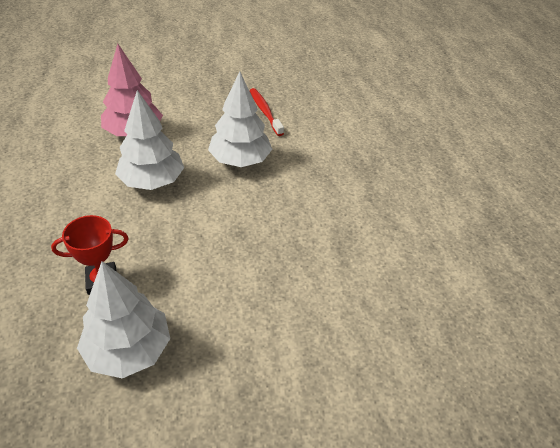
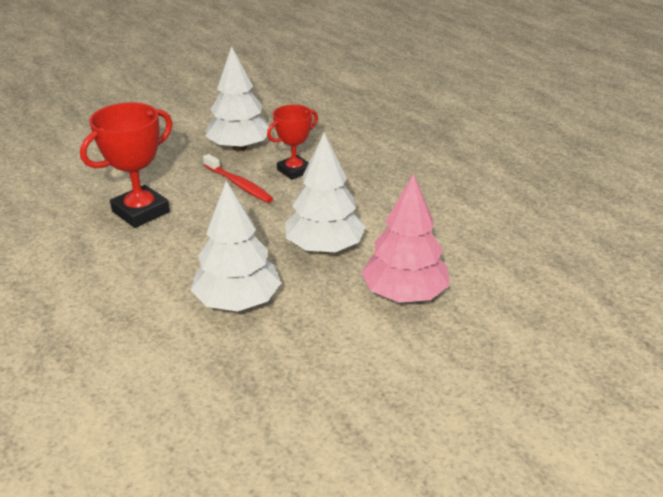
camera: 160 degrees right, 10 degrees down
red toothbrush [249,88,284,136] -> red toothbrush moved to [203,154,273,203]
none -> red trophy [80,103,172,228]

